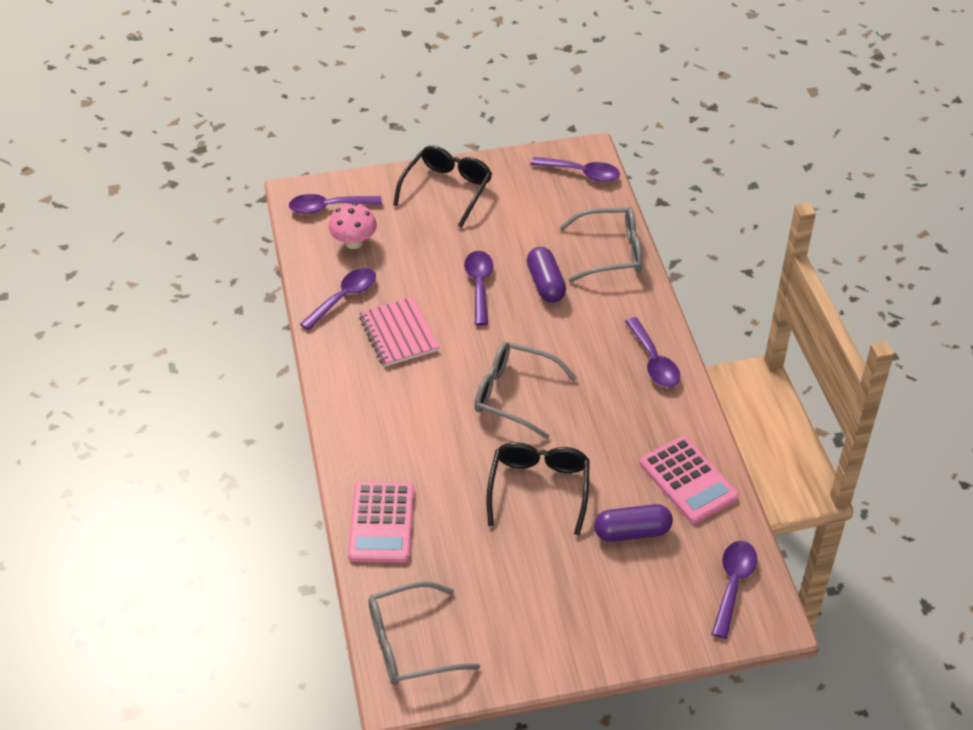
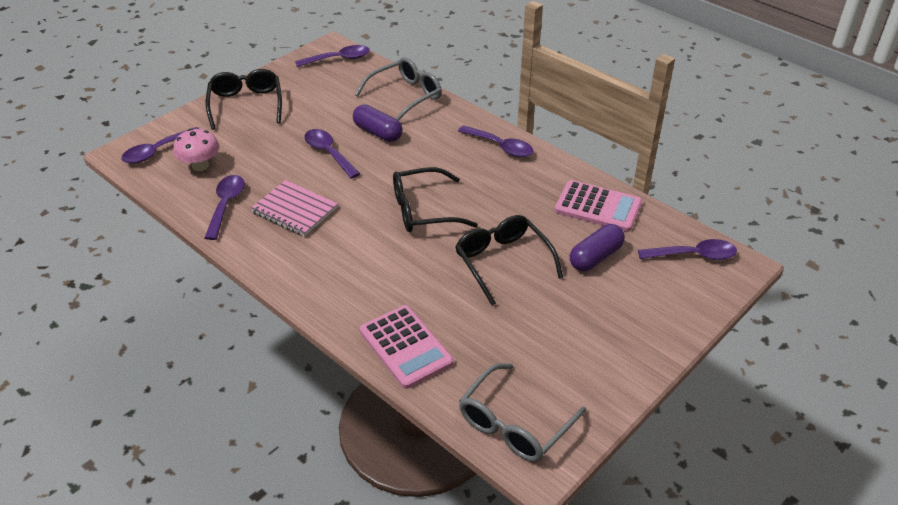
camera: 35 degrees left, 5 degrees down
grey glasses [474,342,577,439] -> black glasses [393,167,478,232]
purple spoon [712,541,757,639] -> purple spoon turned 105 degrees clockwise [638,239,737,260]

